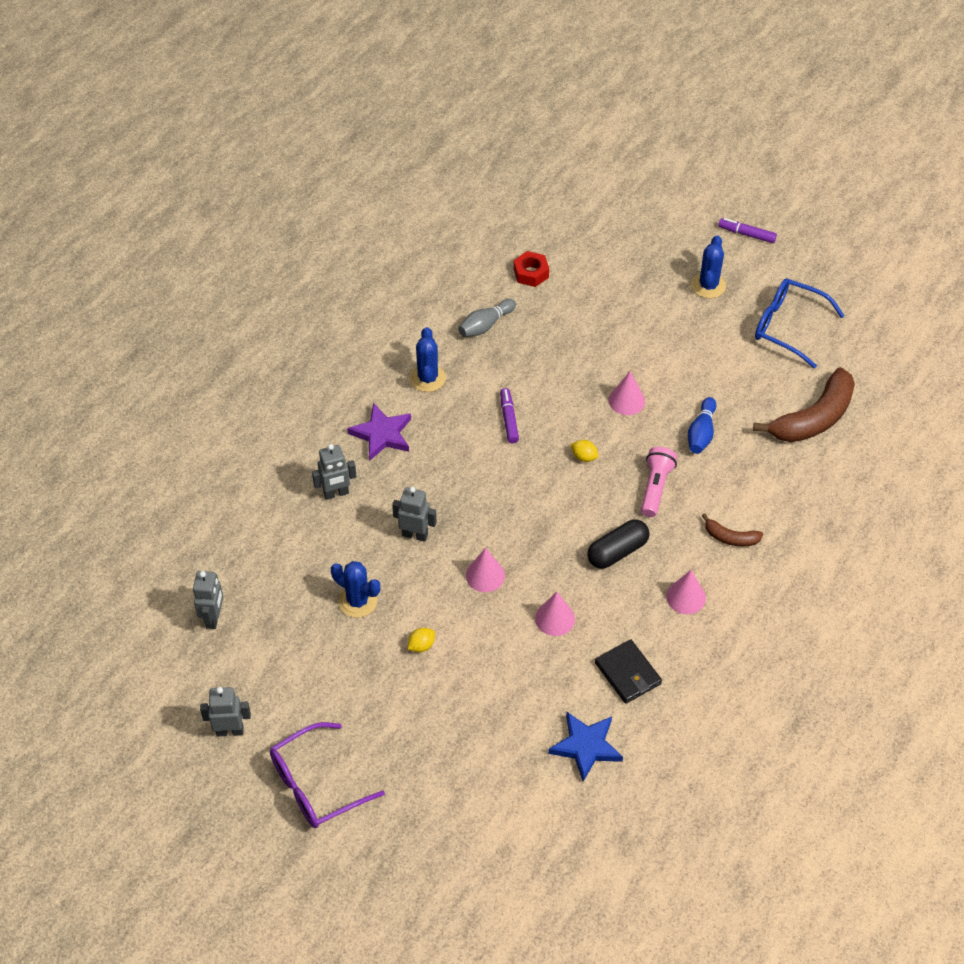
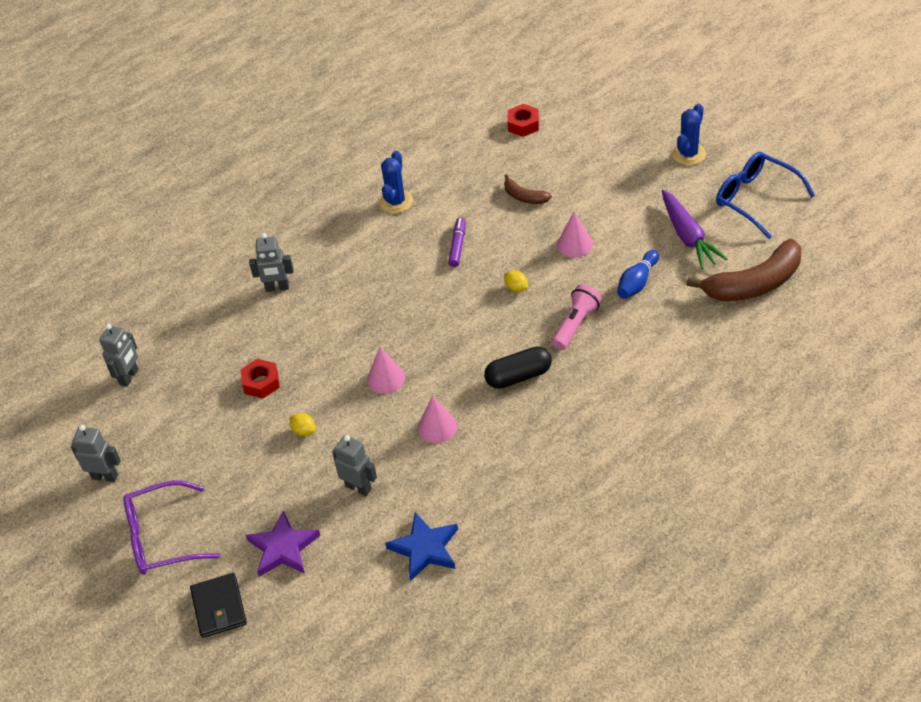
camera: 20 degrees right, 5 degrees down
blue cactus [331,561,380,618] -> red nut [241,359,280,399]
purple star [347,403,411,461] -> purple star moved to [246,510,320,577]
grey robot [392,487,437,542] -> grey robot moved to [332,435,377,496]
yellow lemon [407,628,435,652] -> yellow lemon turned 60 degrees clockwise [290,413,315,436]
grey bowling pin [458,299,516,337] -> none
black wallet [595,639,662,704] -> black wallet moved to [190,573,247,638]
pink cone [666,570,706,614] -> none
brown banana [702,513,763,547] -> brown banana moved to [504,174,552,204]
purple marker [718,218,777,243] -> none
none -> purple carrot [662,190,728,269]

